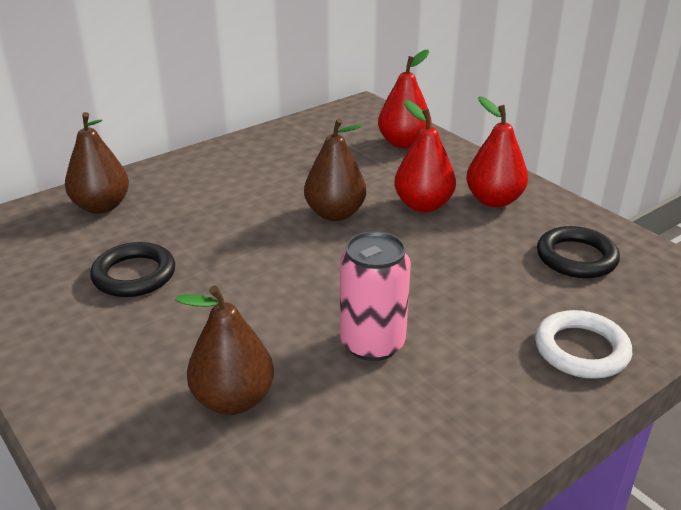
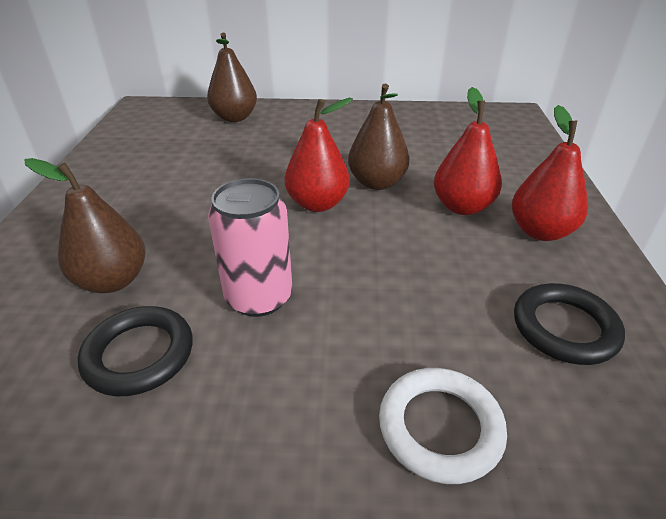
camera: 40 degrees right, 5 degrees up
black ring [90,242,175,297] -> black ring moved to [78,306,193,396]
red pear [378,49,431,148] -> red pear moved to [285,98,353,212]

